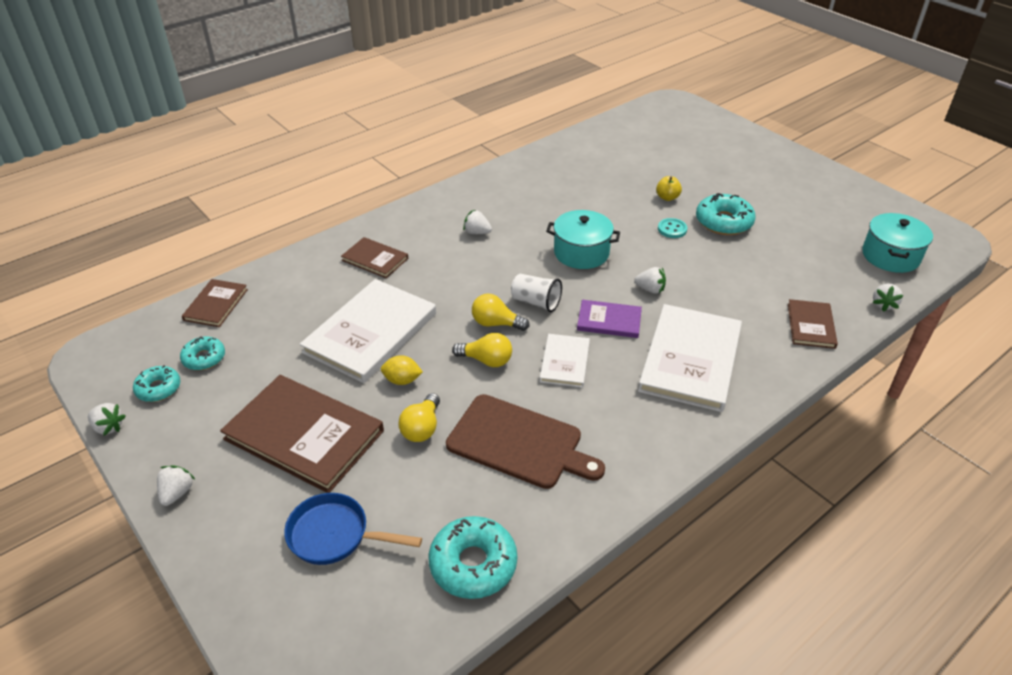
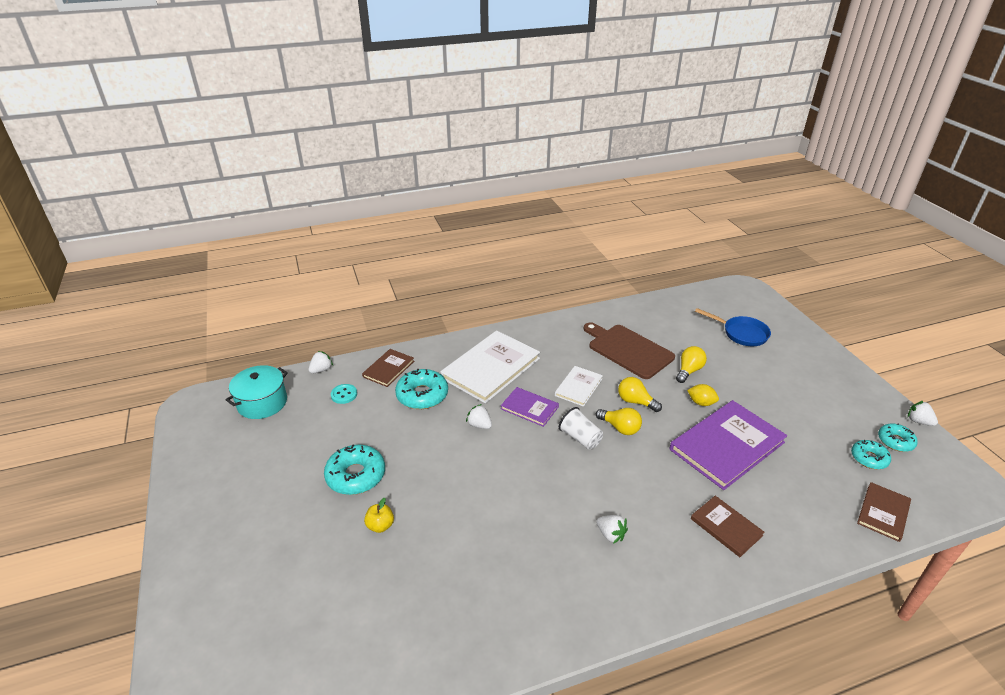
camera: 160 degrees left, 5 degrees down
white strawberry [157,465,195,506] -> none
brown book [220,375,384,493] -> none
white book [300,279,436,383] -> purple book [670,400,787,490]
turquoise donut [429,516,517,599] -> turquoise donut moved to [395,369,448,409]
turquoise pot [546,210,620,269] -> none
turquoise button [658,218,687,238] -> turquoise button moved to [331,384,357,404]

